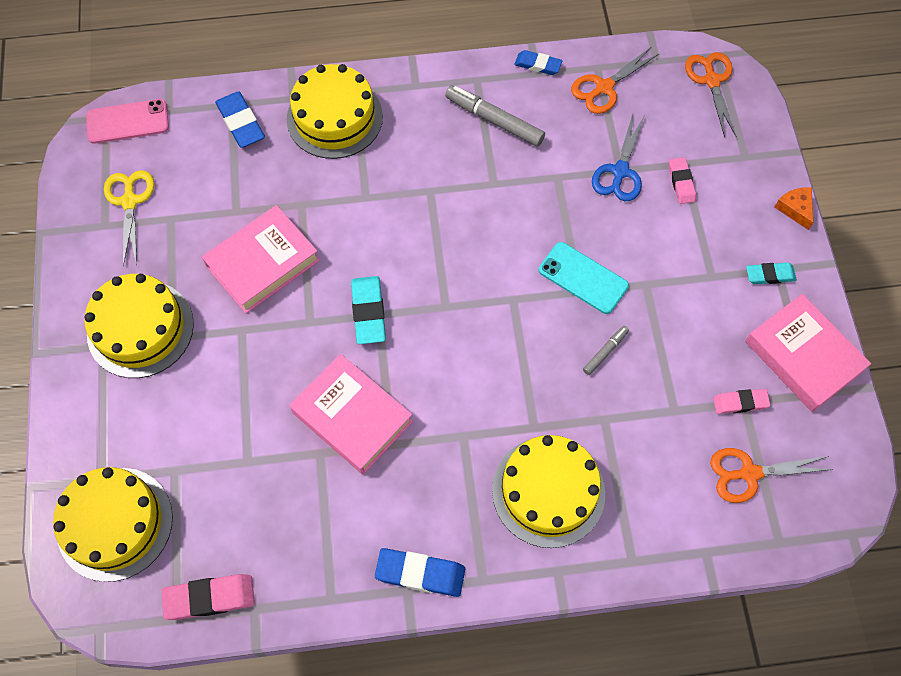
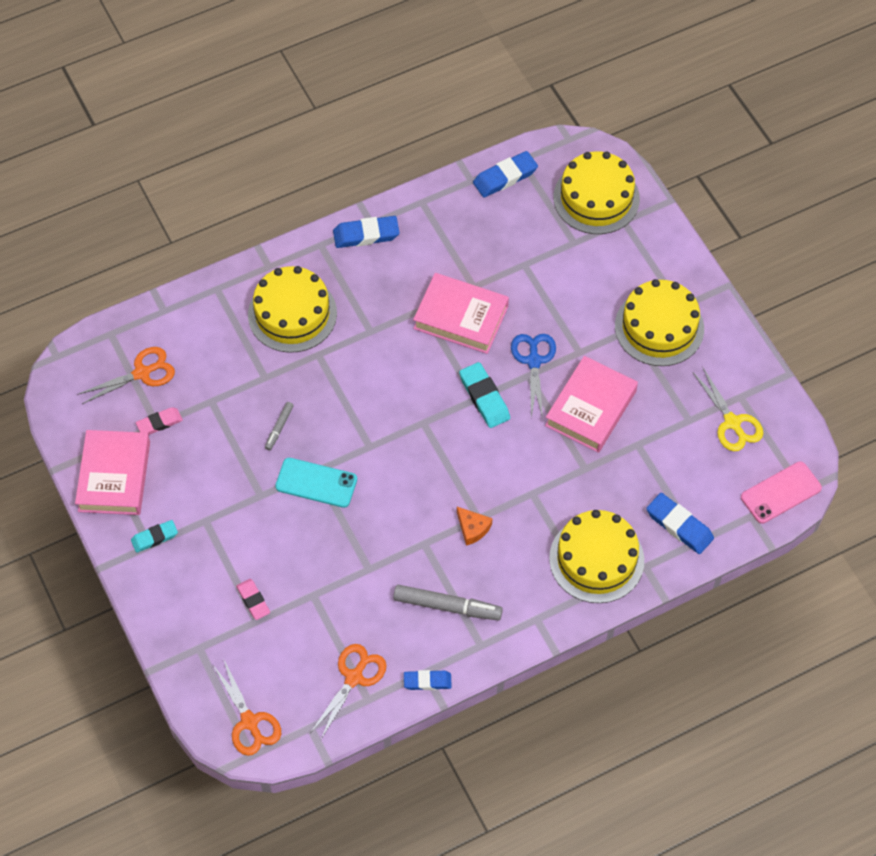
camera: 160 degrees right, 5 degrees down
pink eraser [162,574,255,620] -> blue eraser [473,151,538,198]
blue scissors [592,114,645,201] -> blue scissors moved to [511,334,556,419]
pink book [745,294,871,412] -> pink book turned 60 degrees clockwise [75,430,150,515]
orange cheese [775,187,813,230] -> orange cheese moved to [457,507,493,546]

